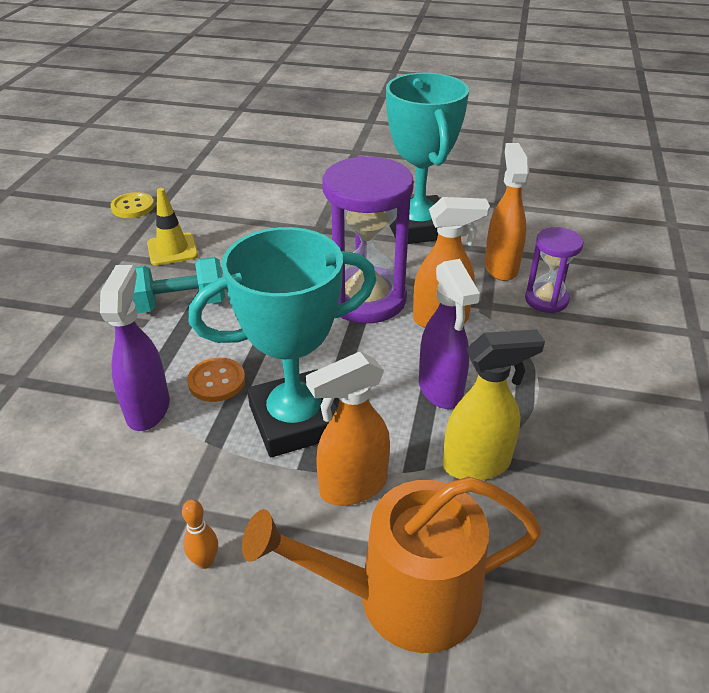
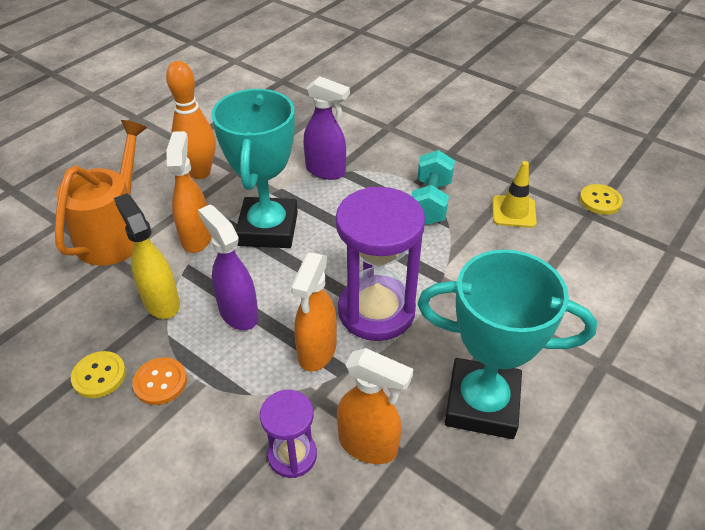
camera: 115 degrees right, 5 degrees up
orange bowling pin [182,499,218,569] -> orange bowling pin [166,61,216,179], size x2.31
orange button [187,357,245,402] -> orange button moved to [132,357,187,405]
purple spray bottle [419,259,480,409] -> purple spray bottle turned 45 degrees clockwise [198,204,259,330]
yellow spray bottle [443,329,545,480] -> yellow spray bottle turned 135 degrees clockwise [114,193,180,319]
none -> yellow button [71,351,126,398]

